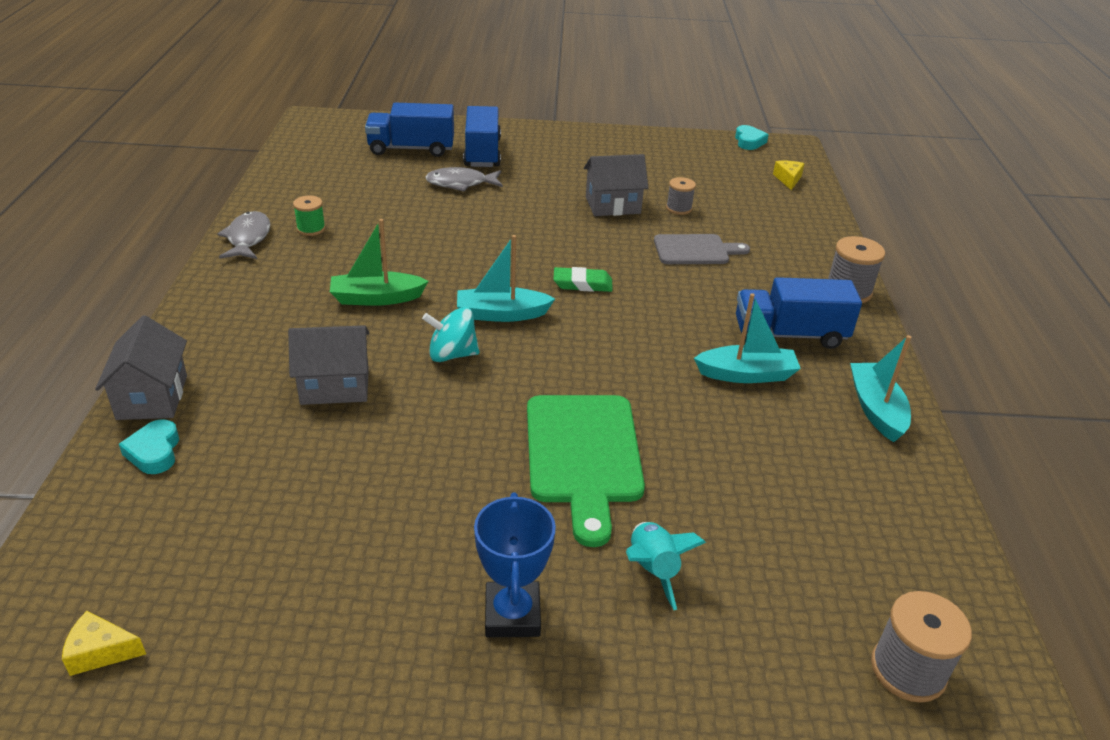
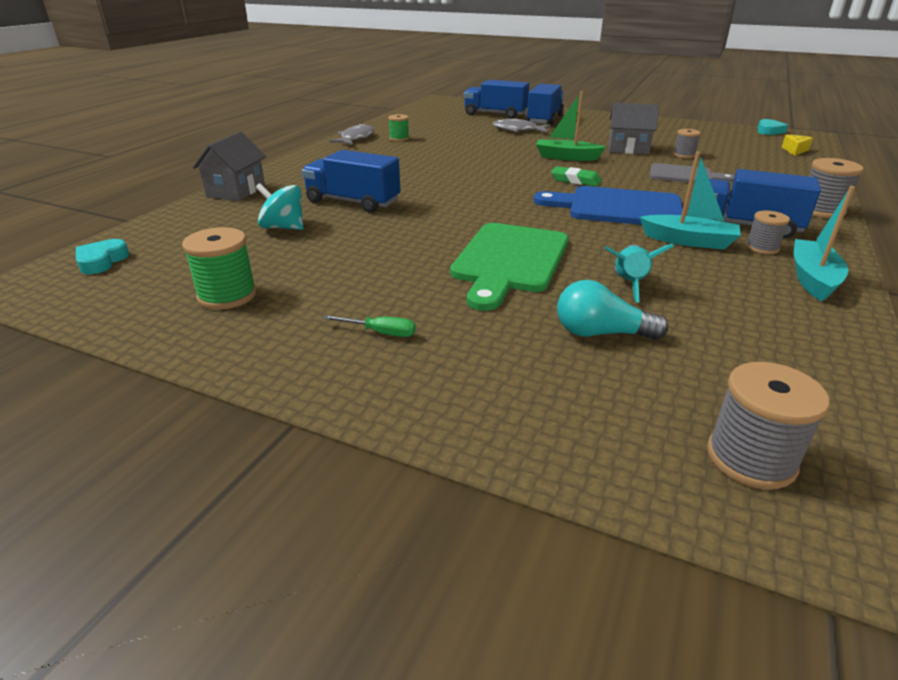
camera: 25 degrees right, 5 degrees down
yellow cheese [62,611,146,676] -> none
turquoise heart [119,419,179,474] -> turquoise heart moved to [76,239,129,274]
grey house [288,325,370,405] -> blue truck [302,150,400,213]
green boat [330,219,428,306] -> green boat moved to [536,91,606,161]
turquoise spinning top [422,307,479,362] -> turquoise spinning top moved to [256,183,304,230]
turquoise boat [457,235,555,322] -> none
blue trophy [474,493,556,637] -> green screwdriver [323,315,416,337]
turquoise rocket [626,522,706,610] -> turquoise rocket moved to [604,244,674,303]
none -> green spool [182,227,257,310]
none -> blue cutting board [534,186,683,225]
none -> turquoise light bulb [557,280,668,340]
none -> grey spool [746,210,790,254]

